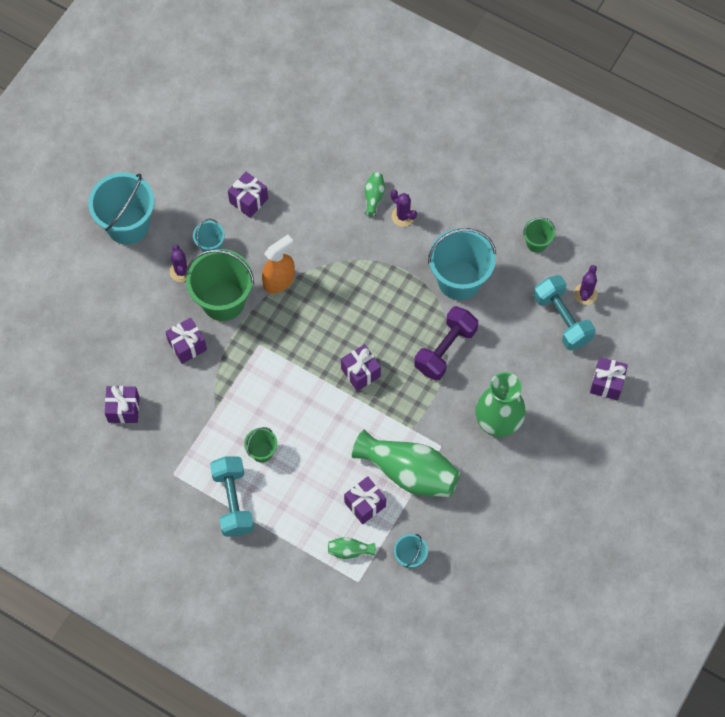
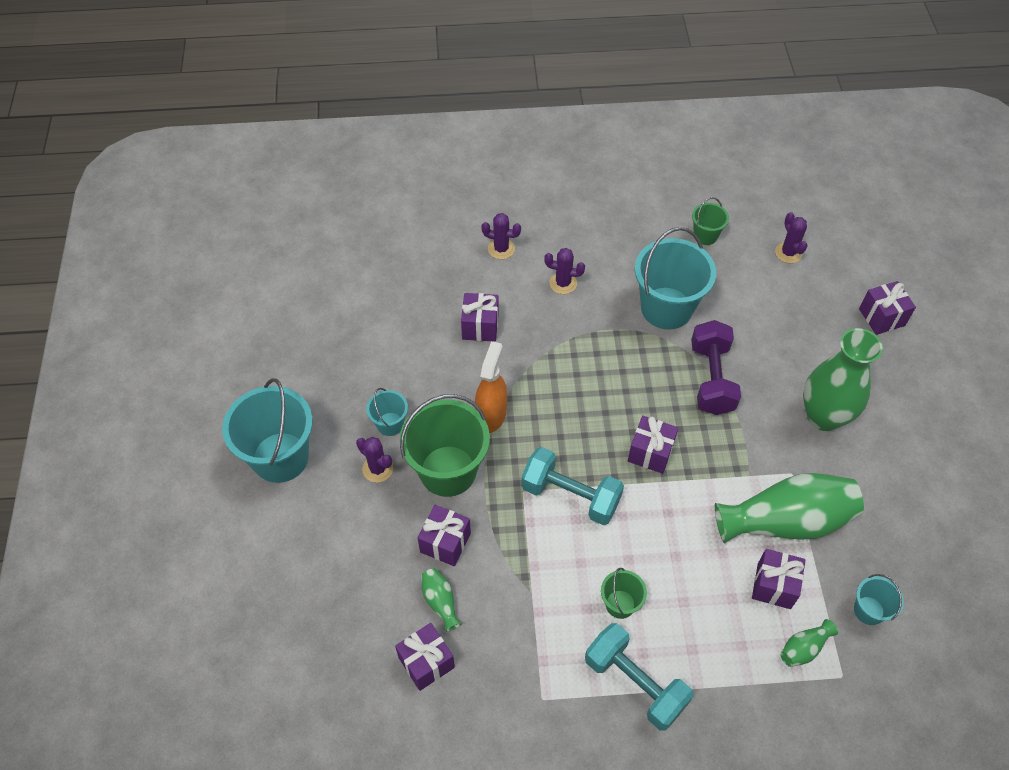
camera: 35 degrees left, 10 degrees down
purple gift [228,172,268,218] -> purple gift moved to [461,293,499,342]
green vase [364,172,385,217] -> green vase moved to [421,568,462,632]
turquoise dumbbell [533,275,596,350] -> turquoise dumbbell moved to [521,447,624,525]
none -> purple cactus [481,213,521,259]

